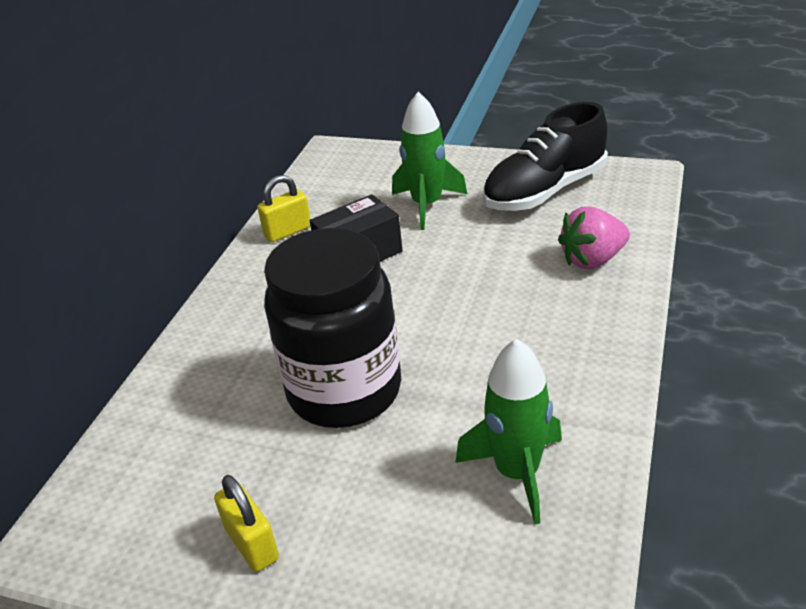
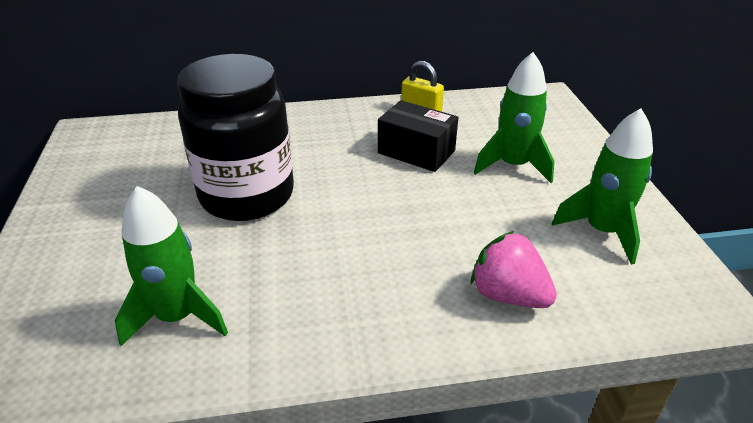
camera: 60 degrees right, 0 degrees up
yellow padlock [214,475,279,572] -> none
black shoe [483,102,608,211] -> green rocket [552,108,653,265]

